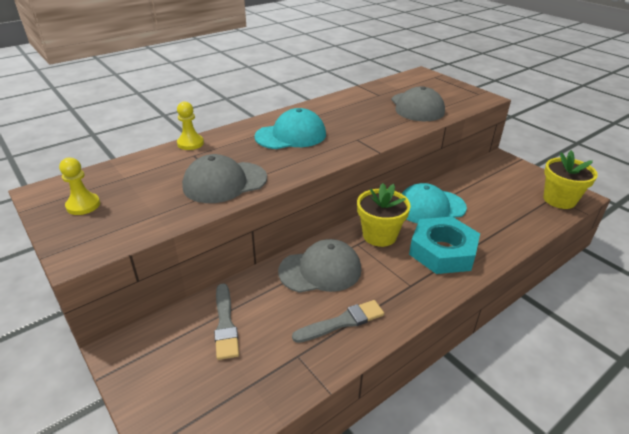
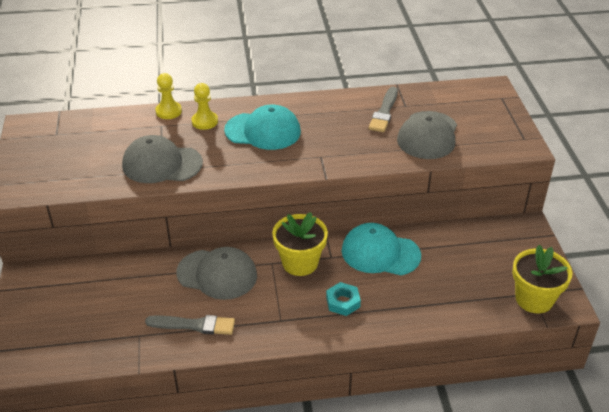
camera: 30 degrees right, 5 degrees up
yellow pawn [59,158,100,215] -> yellow pawn moved to [191,83,218,130]
grey brush [214,283,239,360] -> grey brush moved to [369,87,398,132]
turquoise nut [409,217,480,274] -> turquoise nut [326,282,361,316], size x0.49

